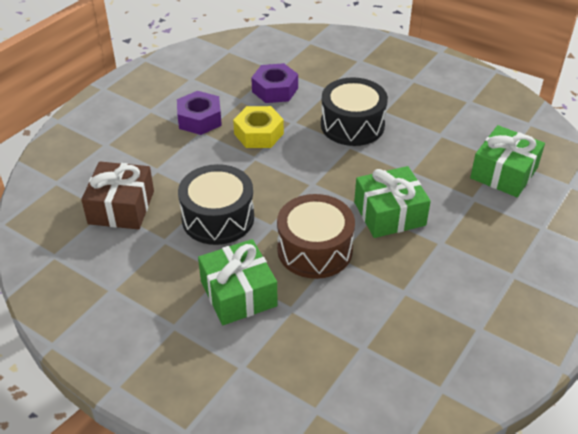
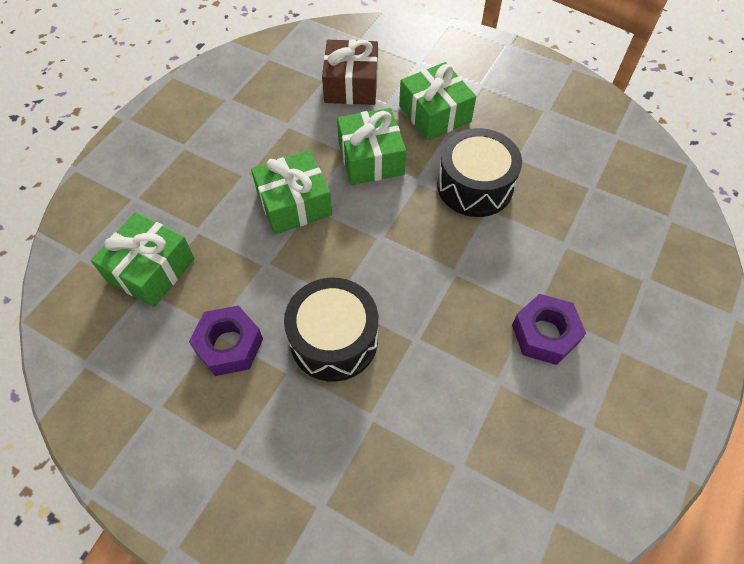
camera: 175 degrees right, 15 degrees up
brown gift [81,162,154,230] -> brown gift moved to [322,39,378,105]
yellow nut [233,106,284,148] -> none
purple nut [251,63,298,103] -> purple nut moved to [189,305,263,376]
brown drum [277,194,355,279] -> green gift [337,108,406,185]

